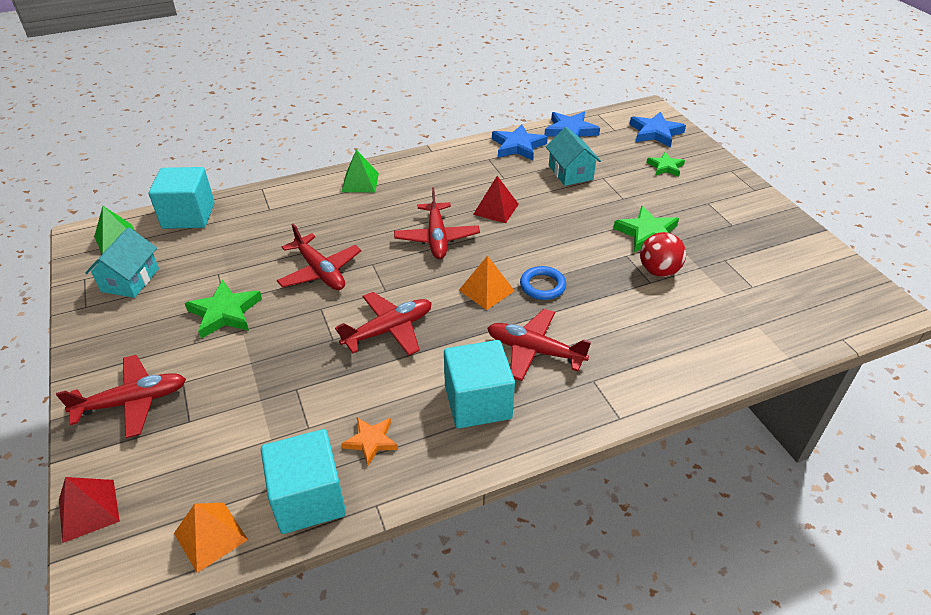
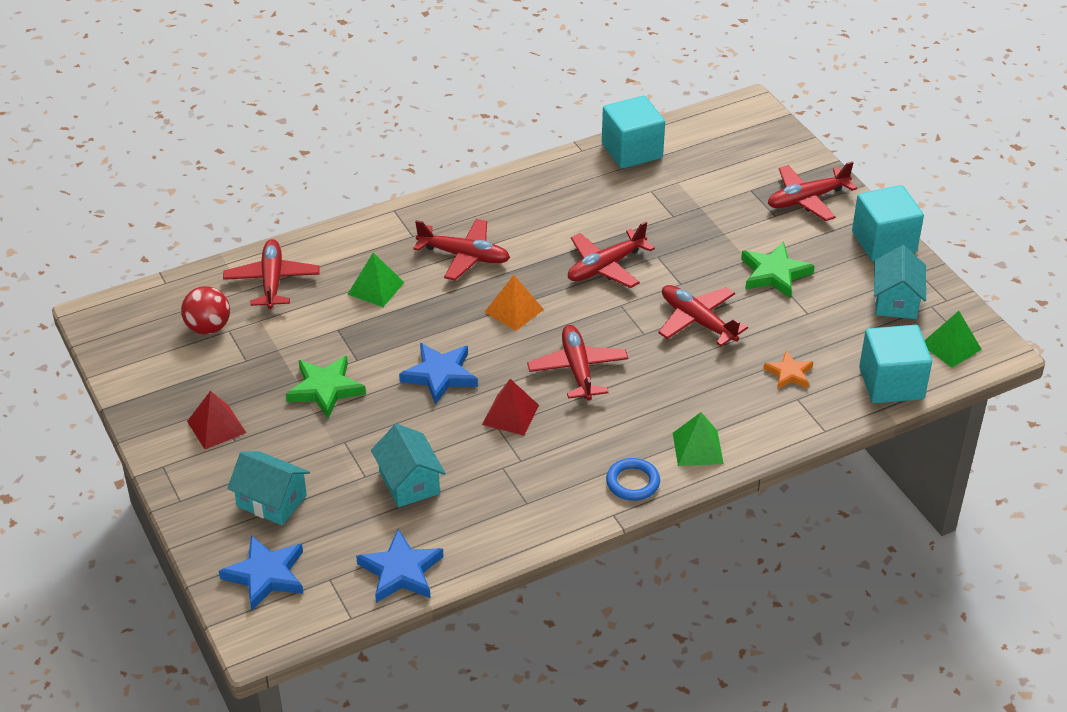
camera: 175 degrees right, 0 degrees up
red pyramid [59,477,120,543] -> red pyramid moved to [187,391,246,449]
orange pyramid [174,503,248,573] -> none
orange star [342,418,398,466] -> orange star moved to [763,351,813,389]
turquoise cube [444,340,515,428] -> turquoise cube moved to [852,185,924,261]
blue star [492,124,548,161] -> blue star moved to [399,343,478,404]
blue ring [520,266,566,300] -> blue ring moved to [606,458,660,501]
red ball [640,232,686,277] -> red ball moved to [181,286,230,335]
green star [646,152,685,177] -> turquoise house [227,451,310,525]
none -> red plane [223,239,320,309]
none -> green pyramid [348,253,404,307]

